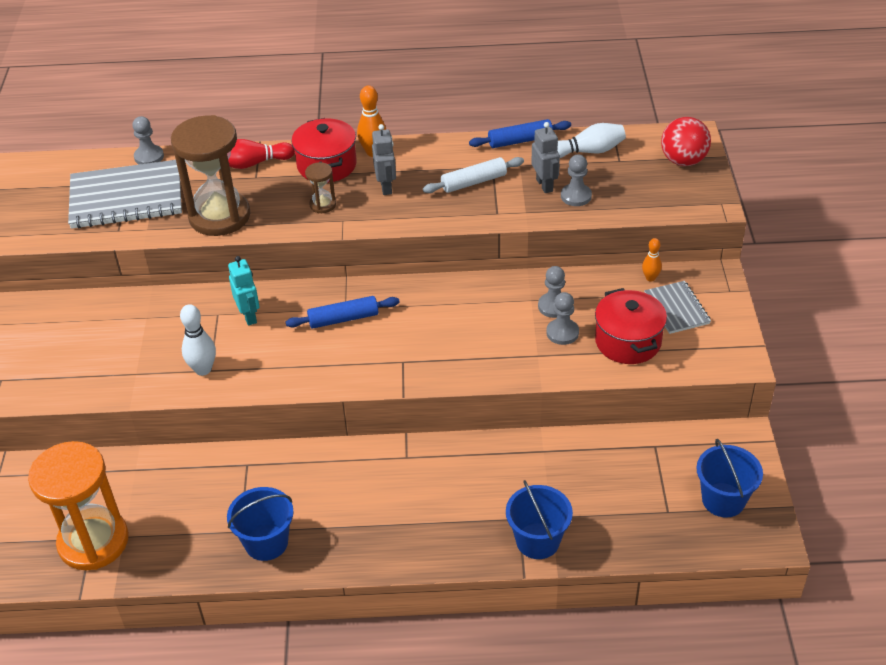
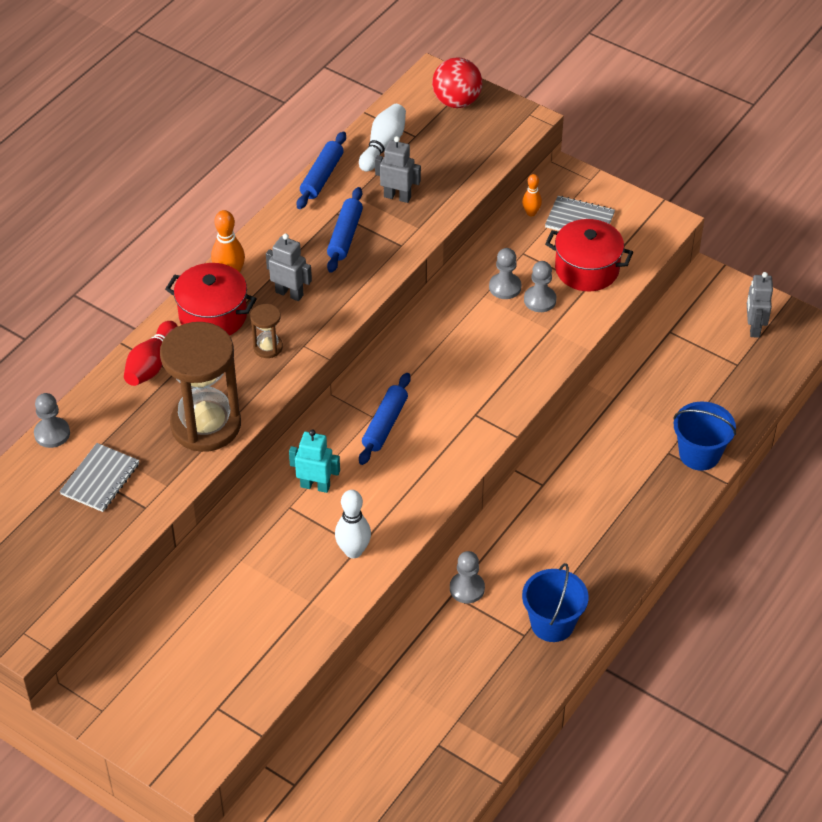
camera: 55 degrees left, 5 degrees up
orange hourglass [28,441,129,570] -> none
grey notebook [68,160,182,229] -> grey notebook [59,443,139,512], size x0.53
white rolling pin [423,157,524,193] -> blue rolling pin [327,187,363,273]
grey pawn [561,155,592,206] -> grey pawn moved to [450,551,485,603]
blue bucket [696,439,763,518] -> grey robot [747,272,773,338]

